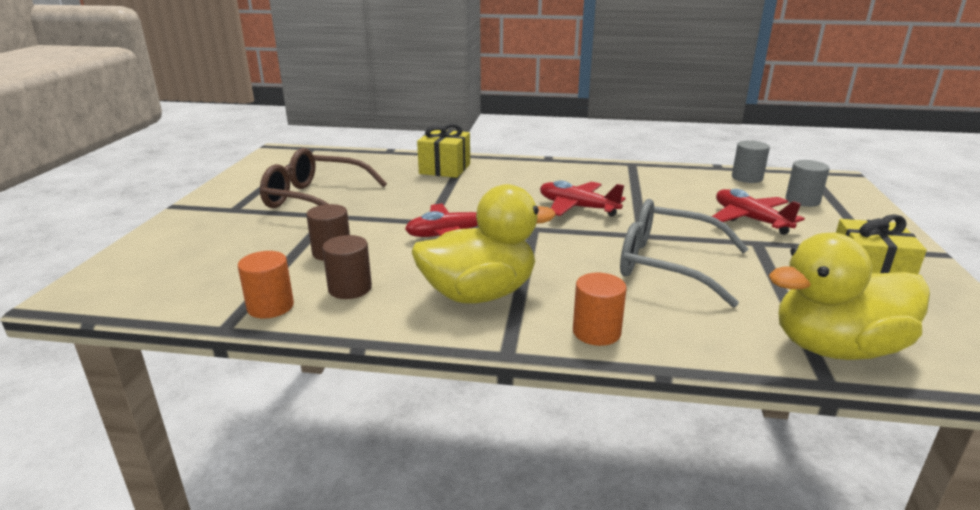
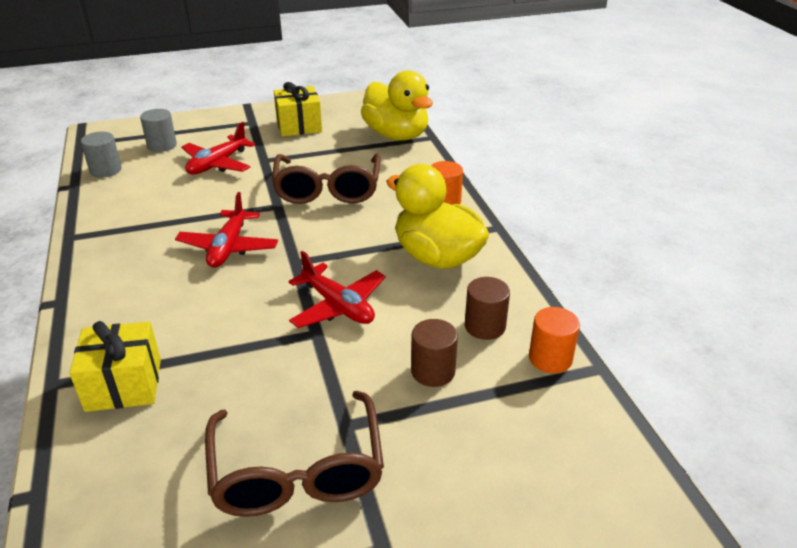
camera: 115 degrees left, 10 degrees up
grey glasses [620,199,748,307] -> brown glasses [272,153,381,204]

